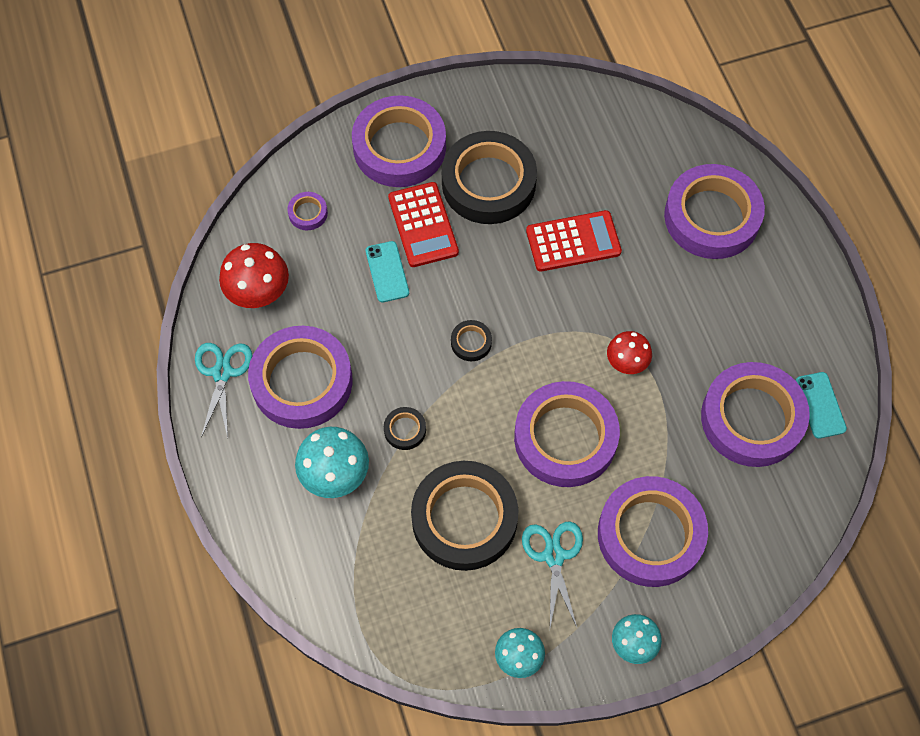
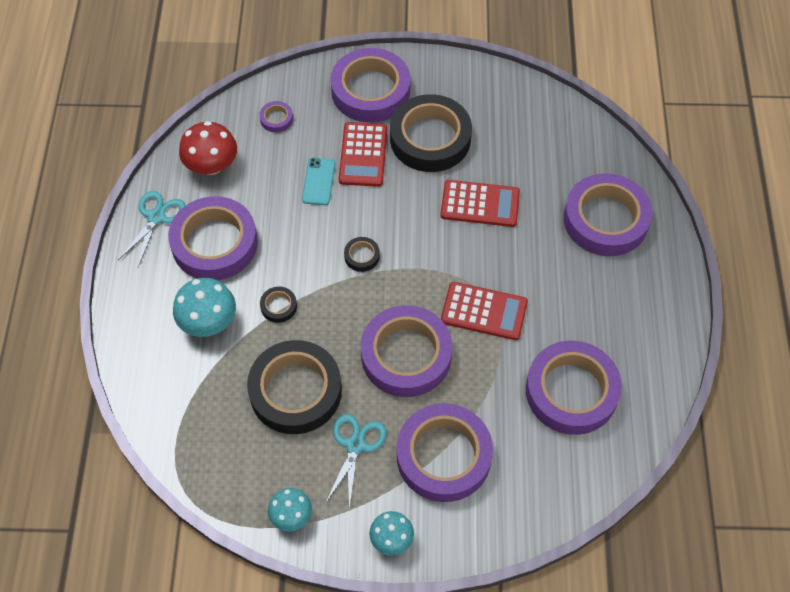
camera: 20 degrees right, 5 degrees down
red mushroom [607,331,652,374] -> red calculator [441,282,528,340]
turquoise phone [795,372,847,439] -> none

